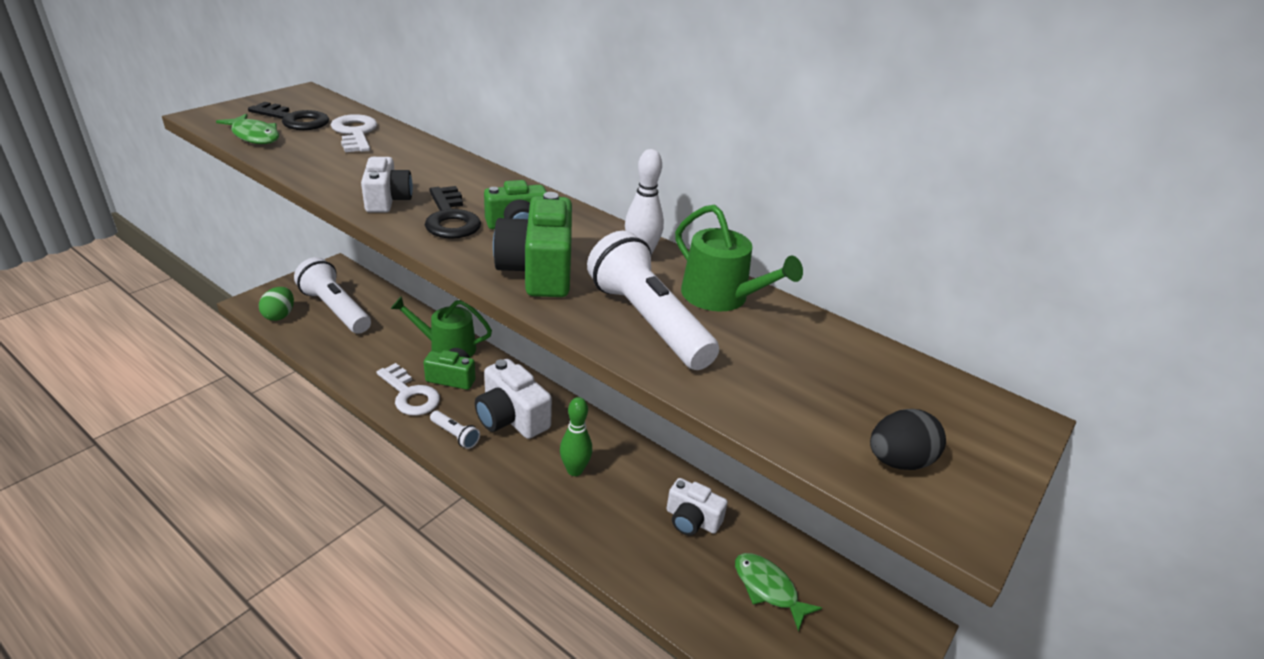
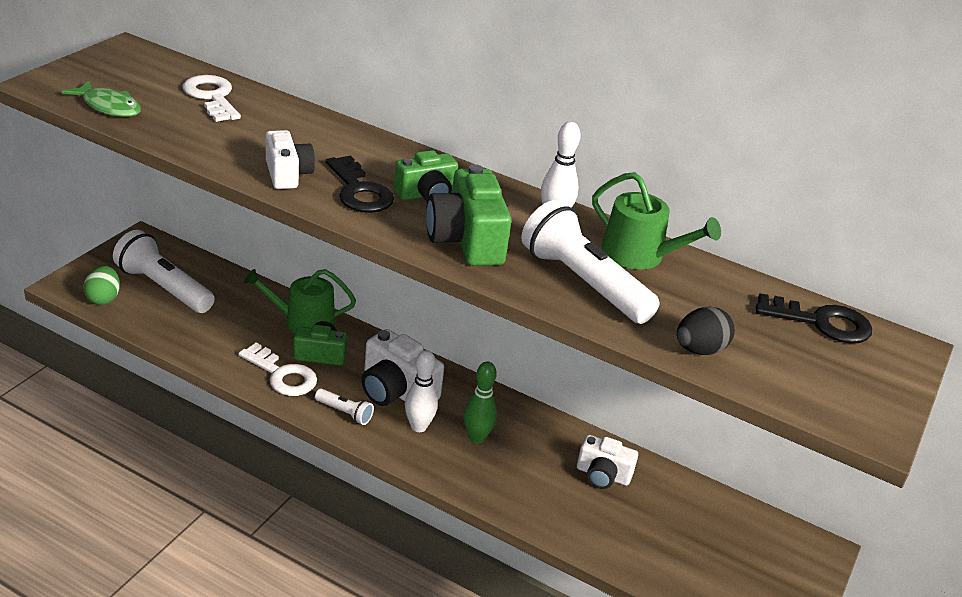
camera: 10 degrees left, 0 degrees up
black key [248,102,329,130] -> black key moved to [756,293,872,344]
green fish [735,553,822,631] -> none
black egg [870,409,946,470] -> black egg moved to [677,307,735,355]
none -> white bowling pin [405,350,438,432]

